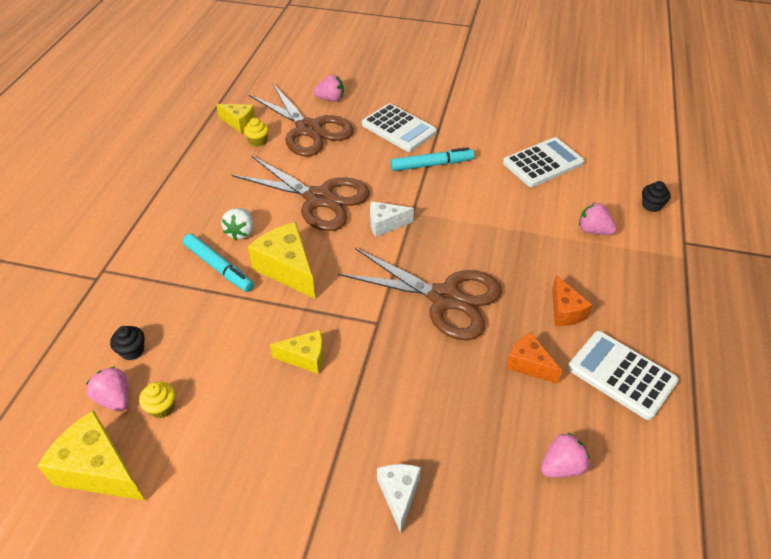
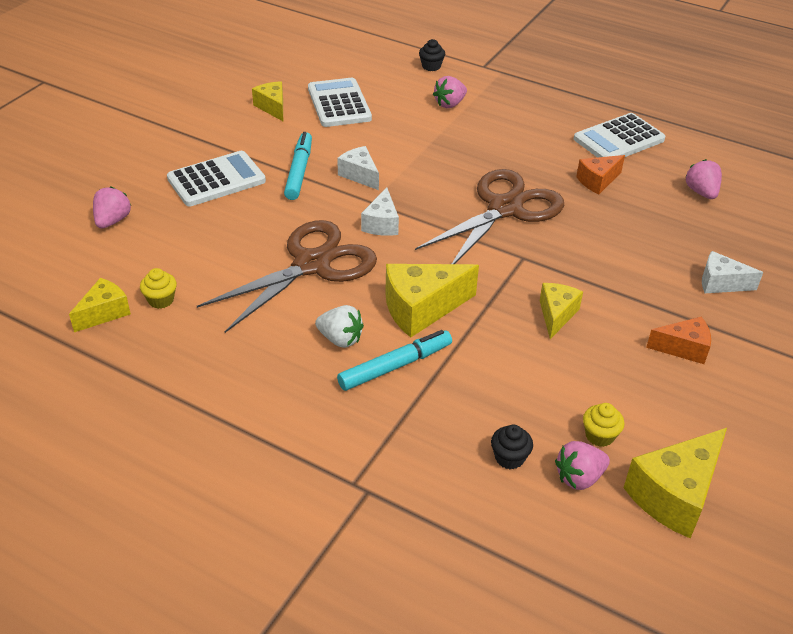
camera: 75 degrees left, 5 degrees down
brown scissors [249,84,354,157] -> none
orange cheese [552,275,592,326] -> orange cheese moved to [646,317,711,364]
none -> yellow cheese [252,81,283,121]
none -> white cheese [337,146,379,190]

